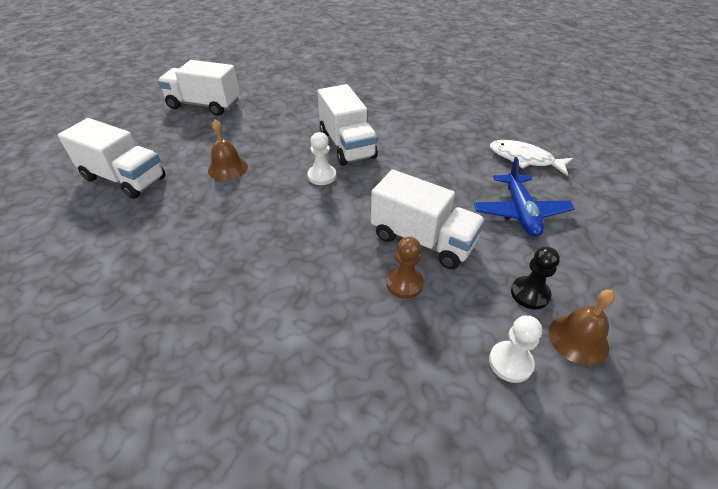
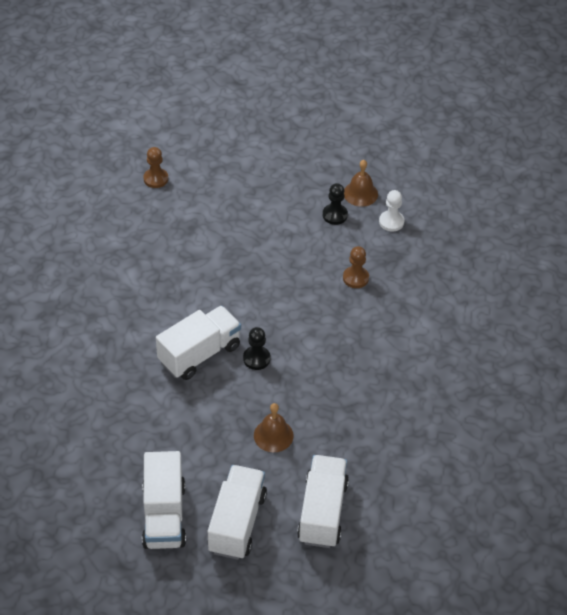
camera: 110 degrees left, 5 degrees up
white pawn [307,132,336,185] -> black pawn [243,327,270,370]
white truck [371,169,485,269] -> white truck moved to [208,465,267,560]
blue plane [474,157,575,237] -> none
white fish [490,140,573,176] -> none
none -> brown pawn [143,147,168,188]

